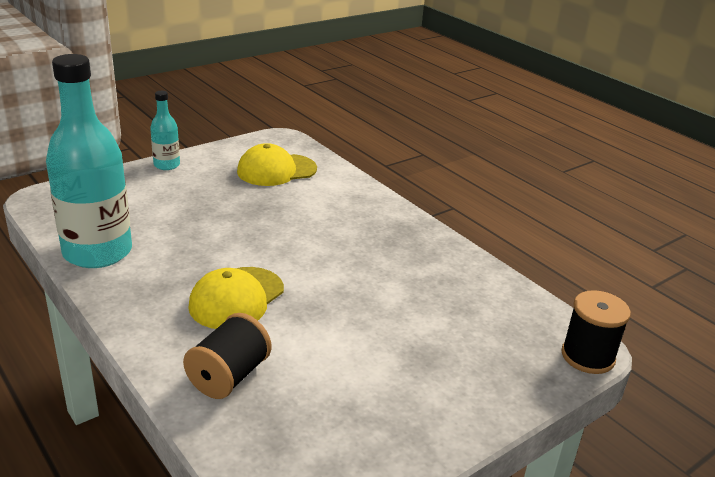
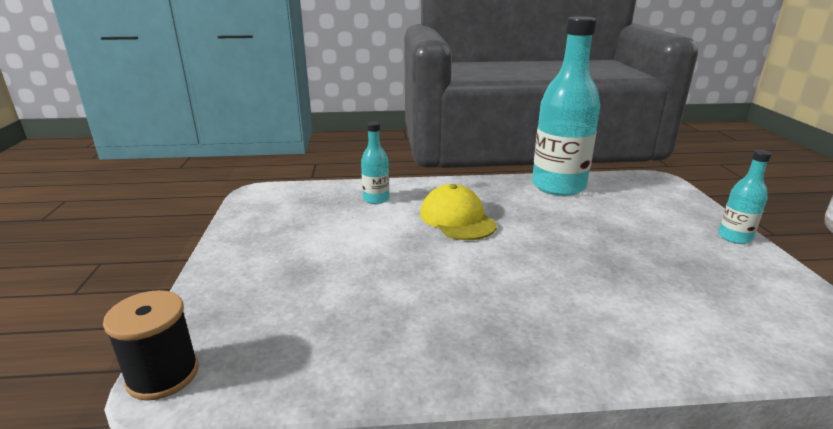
camera: 125 degrees right, 5 degrees down
black spool [183,313,271,399] -> turquoise bottle [361,122,389,204]
yellow cap [237,143,317,186] -> none

